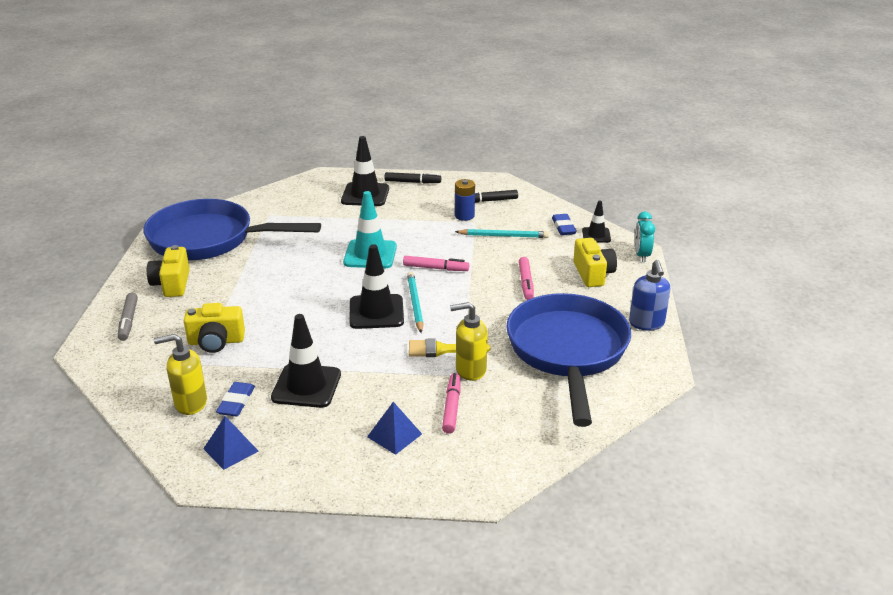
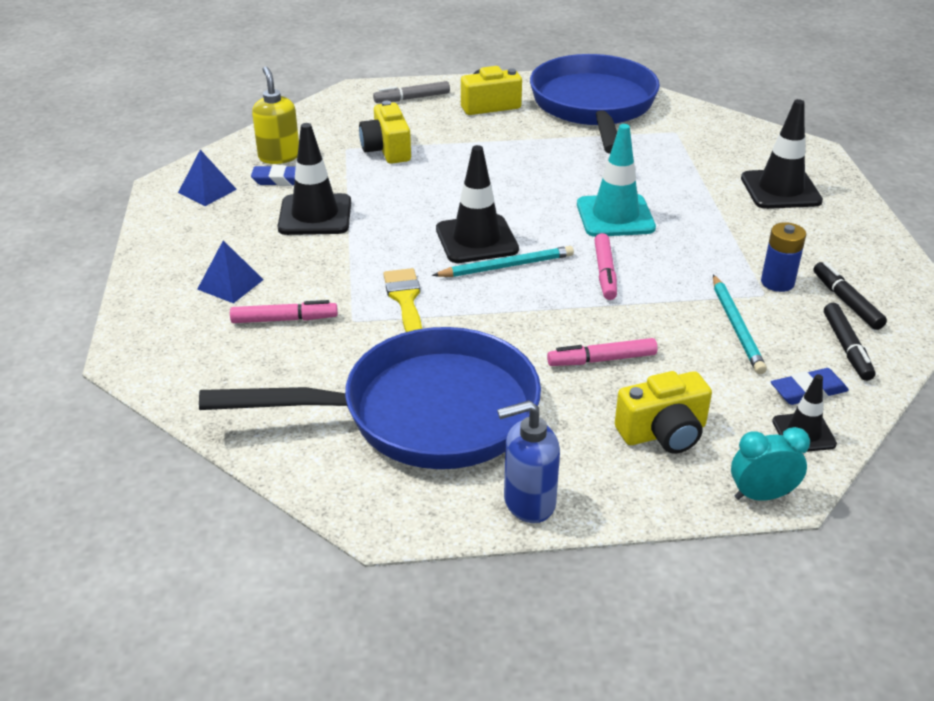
camera: 80 degrees right, 5 degrees up
black marker [384,172,441,184] -> black marker moved to [824,303,876,381]
yellow soap dispenser [450,302,488,381] -> none

